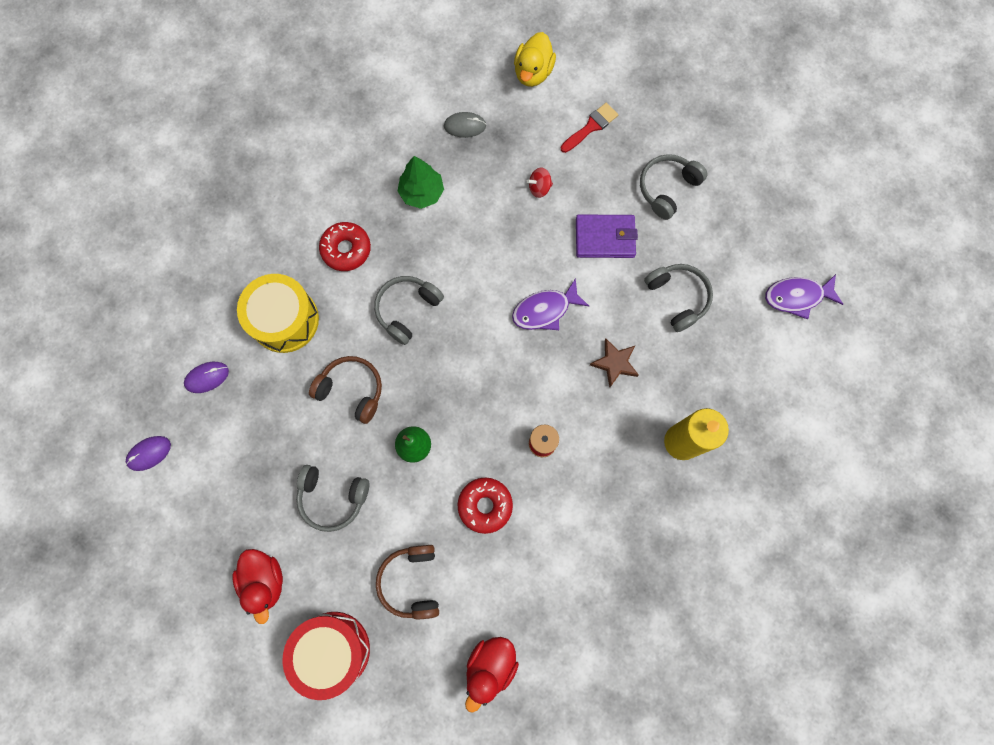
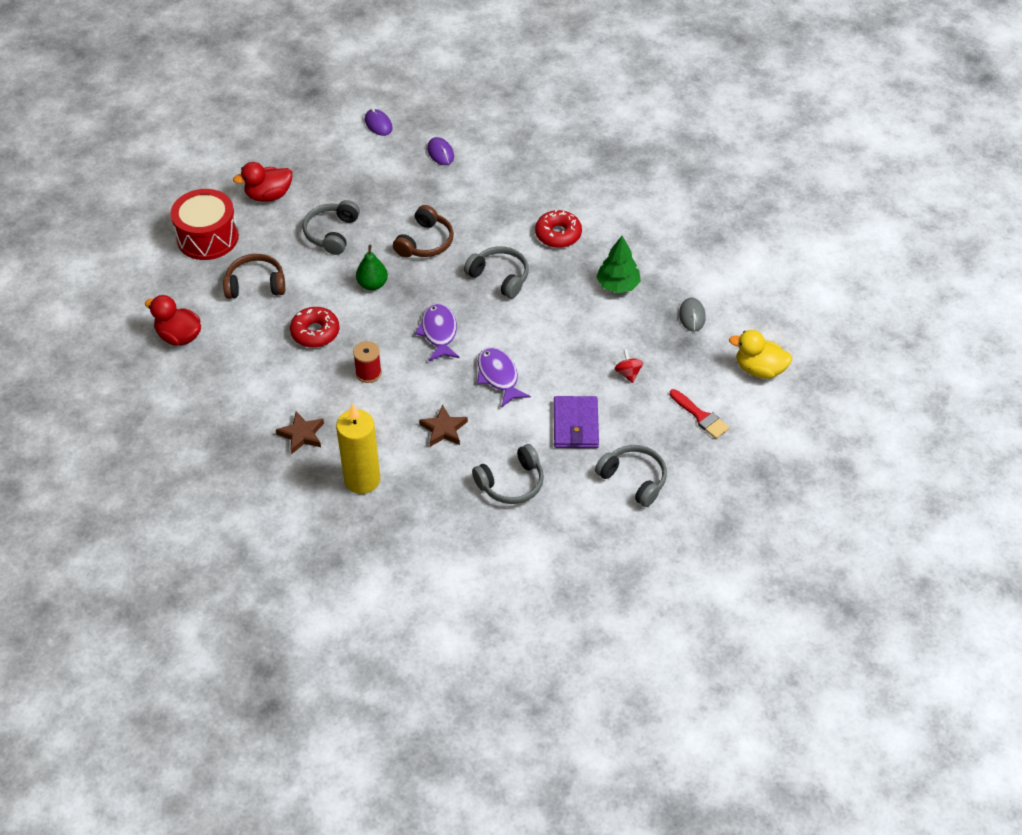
camera: 90 degrees right, 25 degrees down
yellow drum [237,274,319,353] -> none
purple fish [765,274,843,319] -> purple fish moved to [415,303,460,361]
none -> brown star [276,411,324,454]

